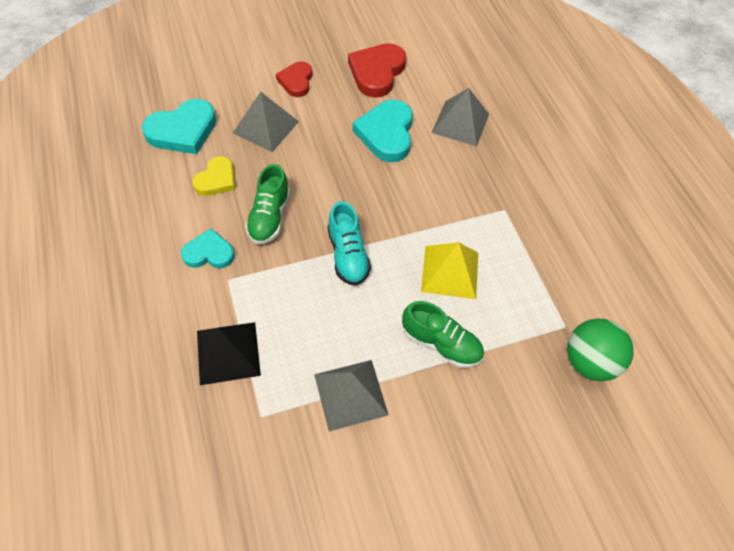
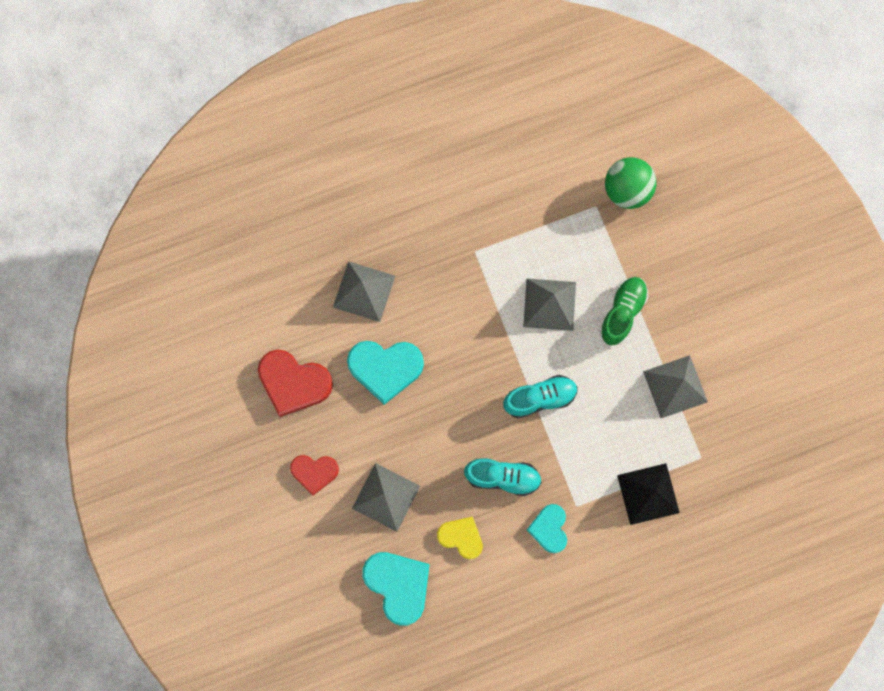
camera: 90 degrees left, 20 degrees up
green shoe [245,164,290,244] -> turquoise shoe [464,458,542,496]
yellow pyramid [421,242,478,299] -> grey pyramid [523,279,576,331]

